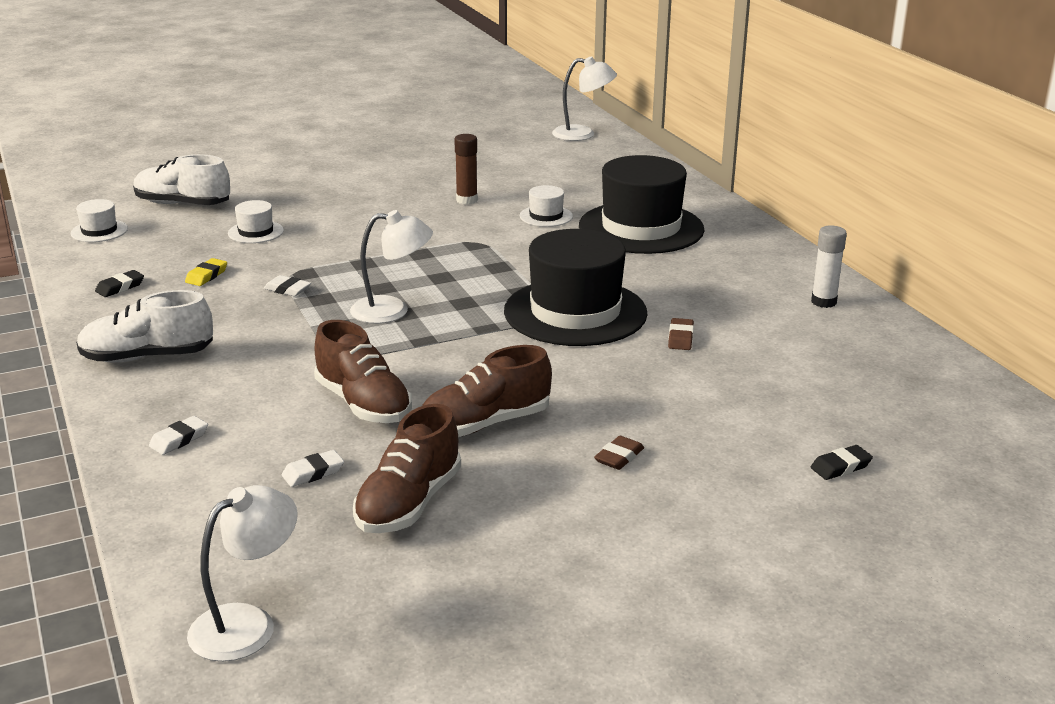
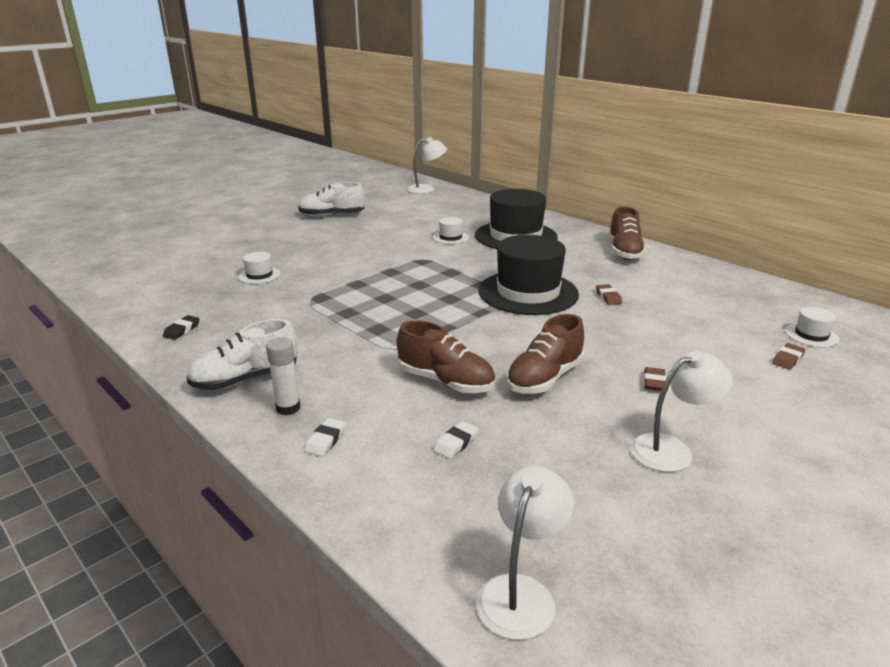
camera: 20 degrees left, 0 degrees up
white hat [71,199,128,242] -> white hat moved to [785,307,839,347]
white shoe [133,154,230,205] -> white shoe moved to [298,182,365,217]
yellow eraser [185,258,227,286] -> none
white eraser [264,275,311,296] -> none
white lamp [350,210,433,324] -> white lamp moved to [630,351,733,472]
brown shoe [353,404,461,533] -> brown shoe moved to [609,207,646,260]
brown glue stick [454,134,478,205] -> none
white glue stick [811,225,847,308] -> white glue stick moved to [266,337,300,415]
black eraser [811,445,873,480] -> brown eraser [772,343,805,370]

